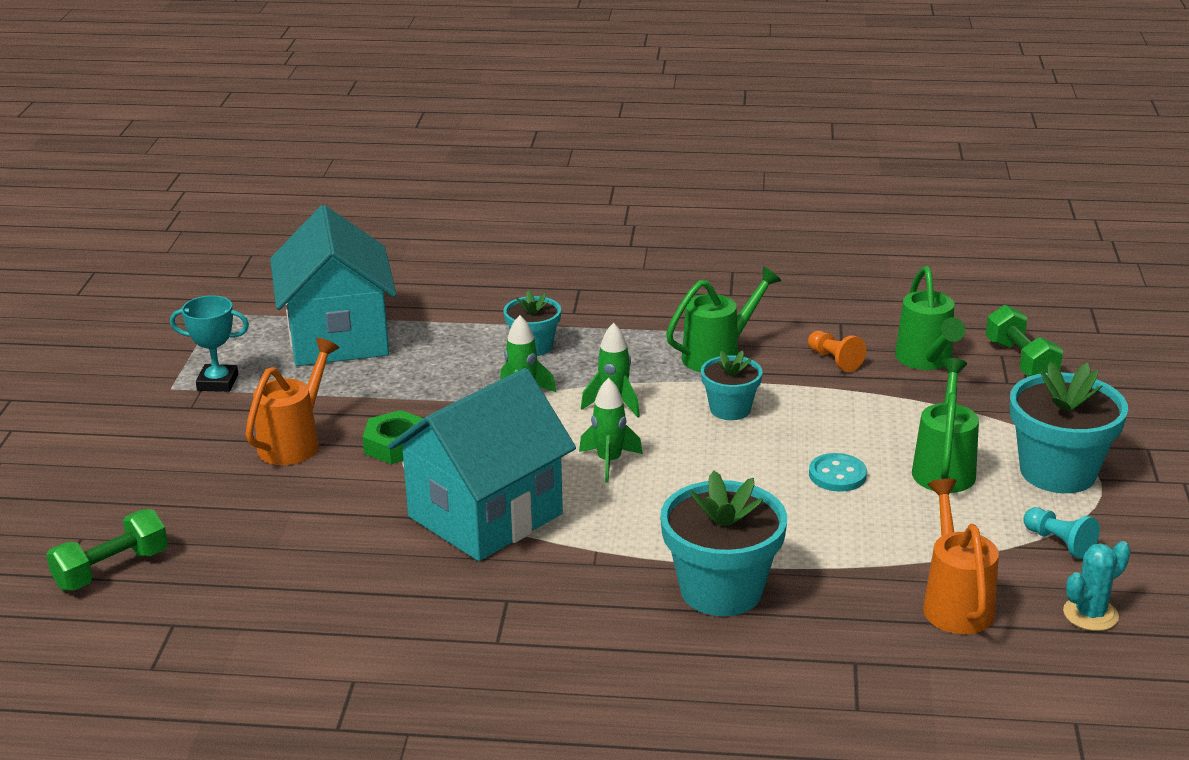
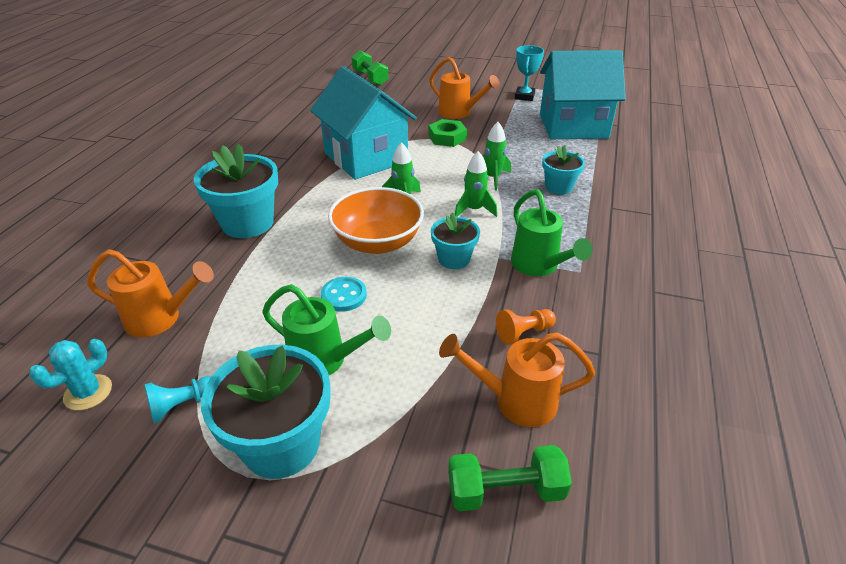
camera: 100 degrees right, 10 degrees up
green watering can [895,266,965,370] -> orange watering can [439,332,595,427]
turquoise cactus [1063,541,1131,631] -> turquoise cactus turned 60 degrees clockwise [29,339,112,410]
none -> orange bowl [328,187,424,254]

